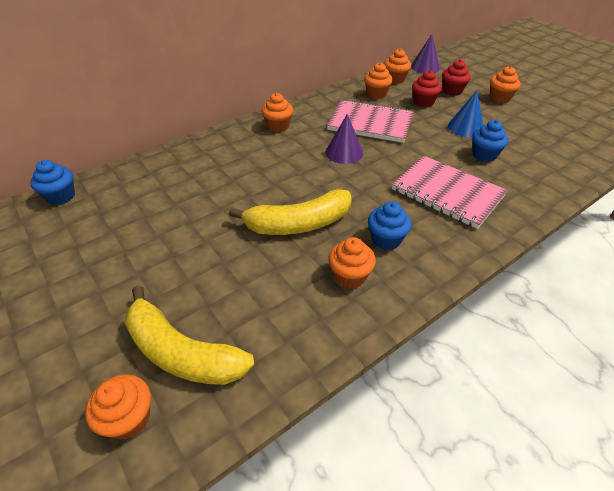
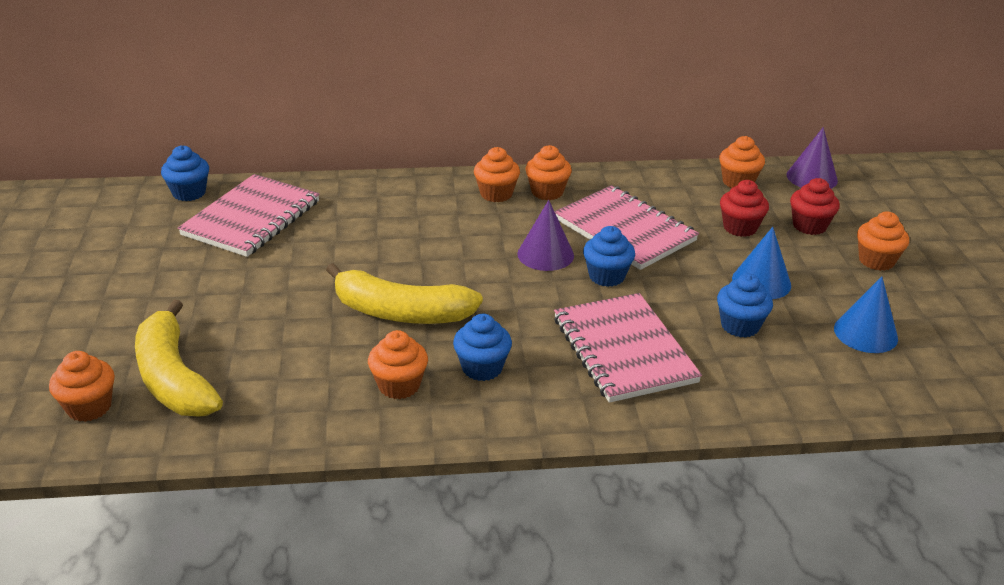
camera: 30 degrees right, 10 degrees down
orange cupcake [364,62,393,99] -> orange cupcake moved to [525,145,572,200]
none -> pink notebook [178,174,320,257]
none -> blue cupcake [583,226,635,287]
none -> blue cone [834,276,898,353]

